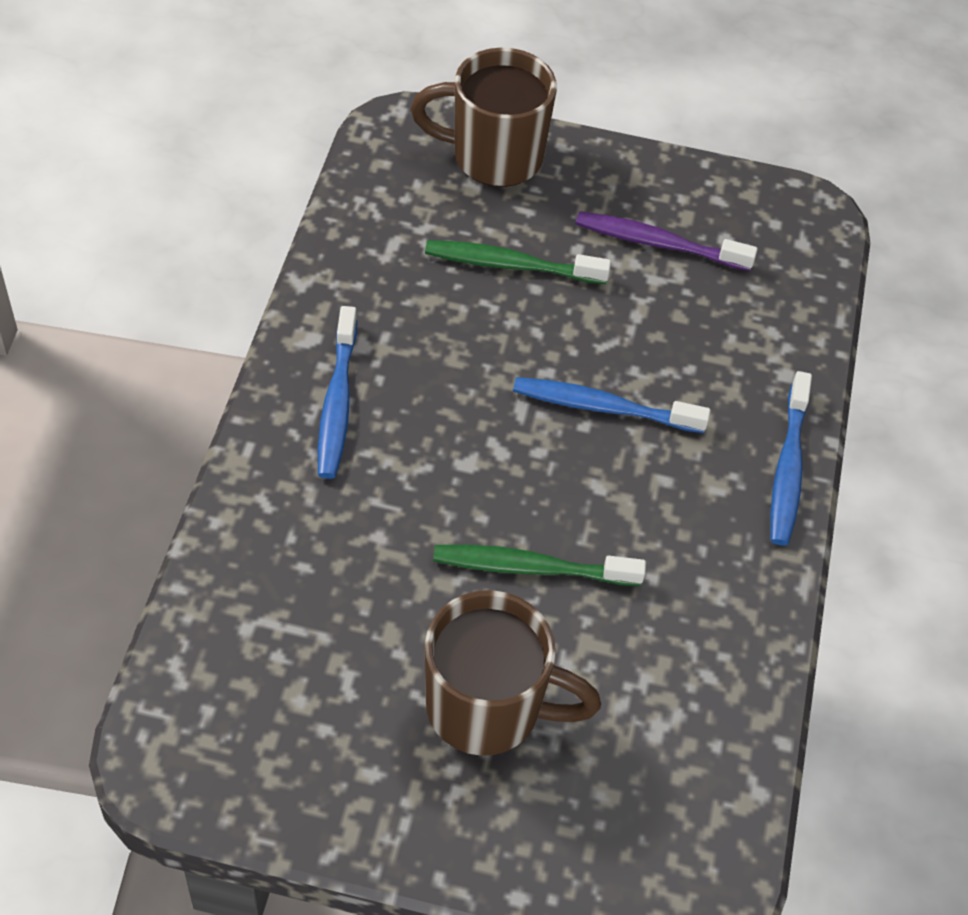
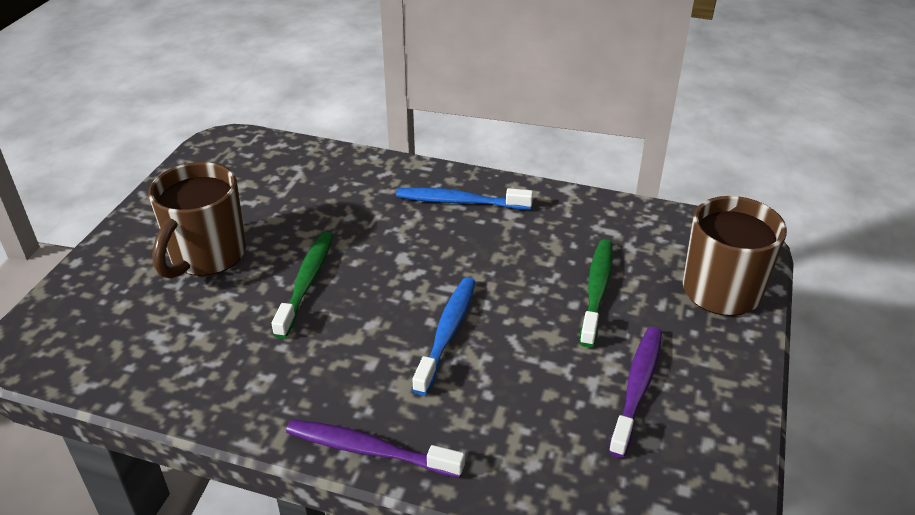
camera: 100 degrees right, 15 degrees down
blue toothbrush [771,371,812,546] -> purple toothbrush [286,419,465,478]

